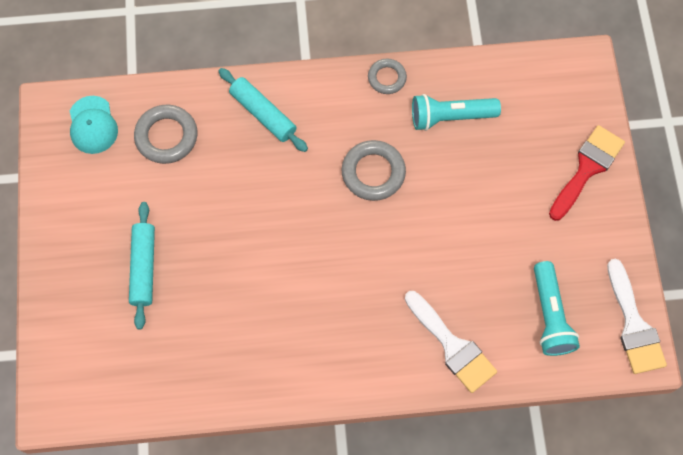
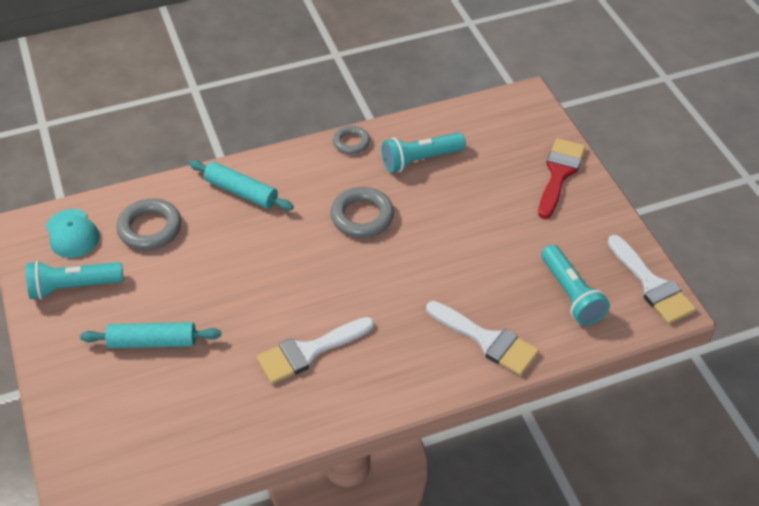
camera: 15 degrees left, 20 degrees down
turquoise rolling pin [129,202,155,330] -> turquoise rolling pin turned 75 degrees counterclockwise [80,322,221,348]
none -> turquoise flashlight [26,261,124,300]
none -> white brush [257,317,374,384]

